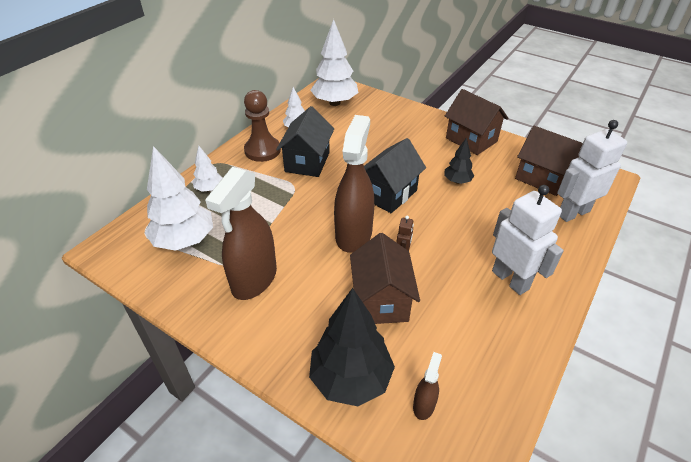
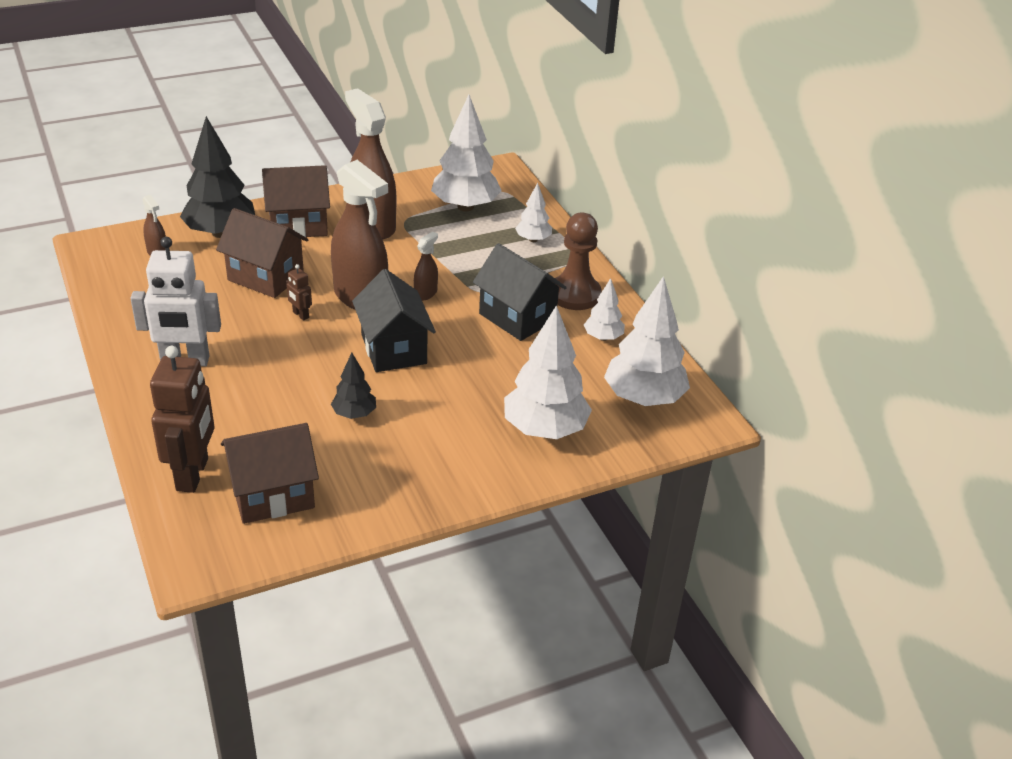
camera: 120 degrees right, 5 degrees down
brown house [445,89,508,155] -> brown house moved to [262,165,330,237]
white robot [557,120,627,222] -> brown robot [150,346,214,493]
none -> brown spray bottle [414,231,438,301]
none -> white tree [504,305,592,439]

